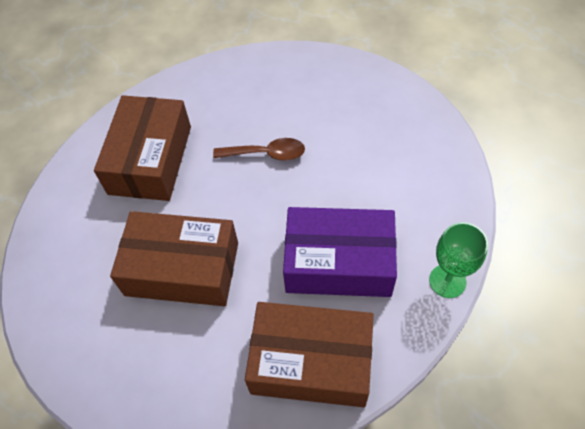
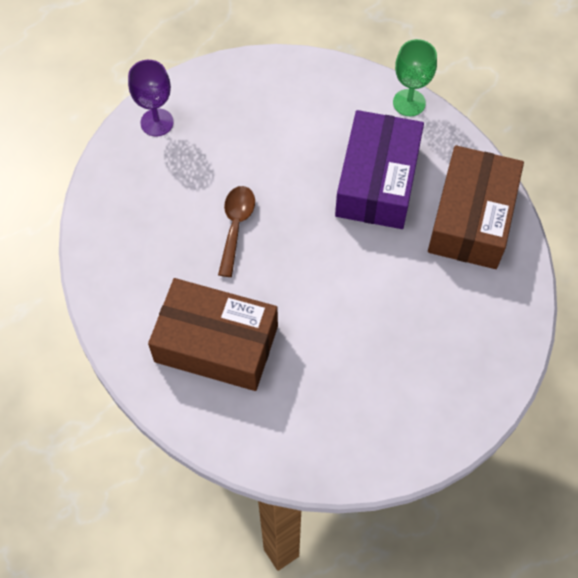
camera: 85 degrees left, 5 degrees up
brown box [110,211,238,306] -> none
none -> purple goblet [128,60,174,136]

